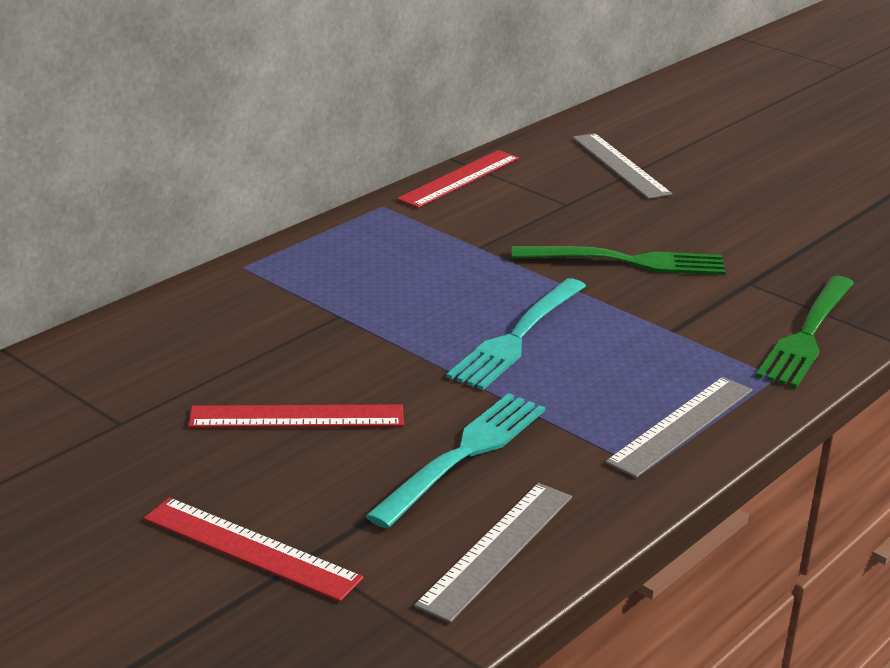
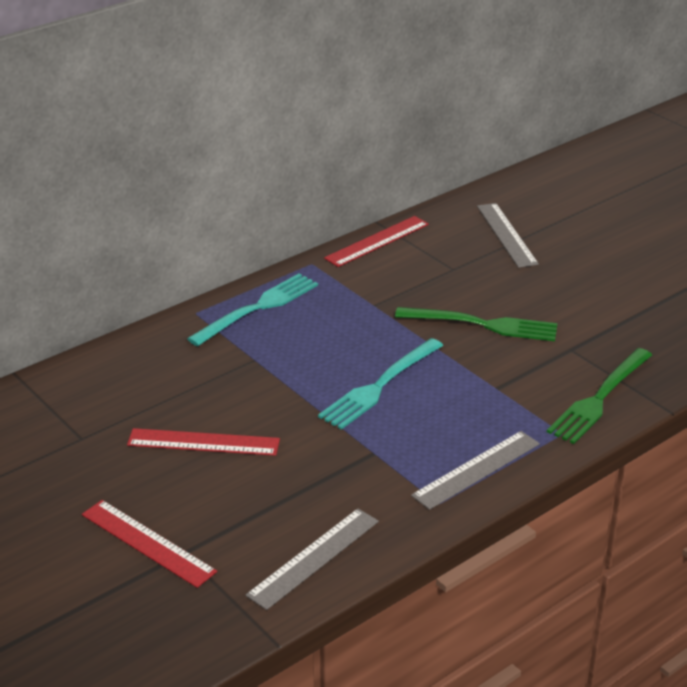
camera: 10 degrees right, 5 degrees up
turquoise fork [366,393,546,529] -> turquoise fork moved to [187,273,318,346]

